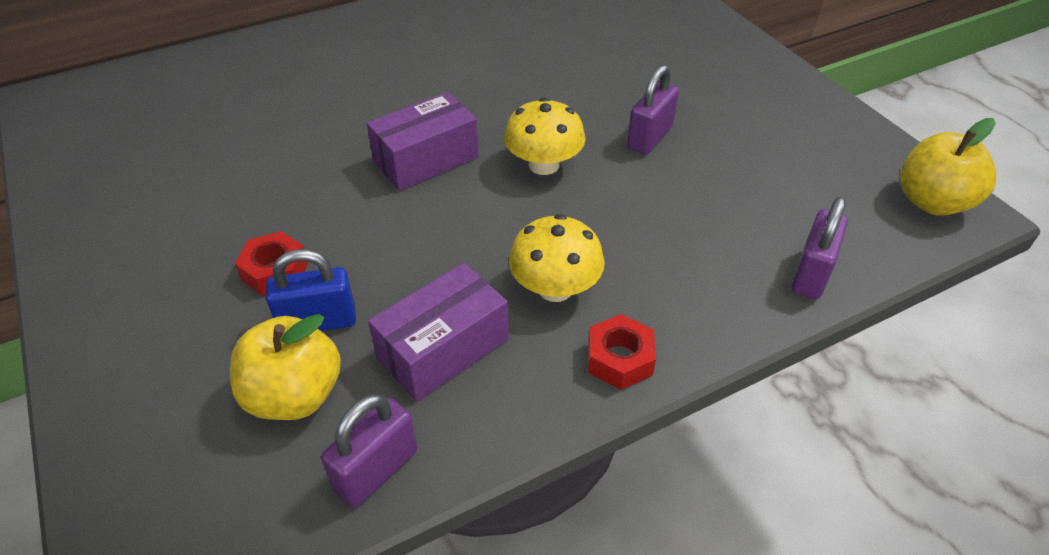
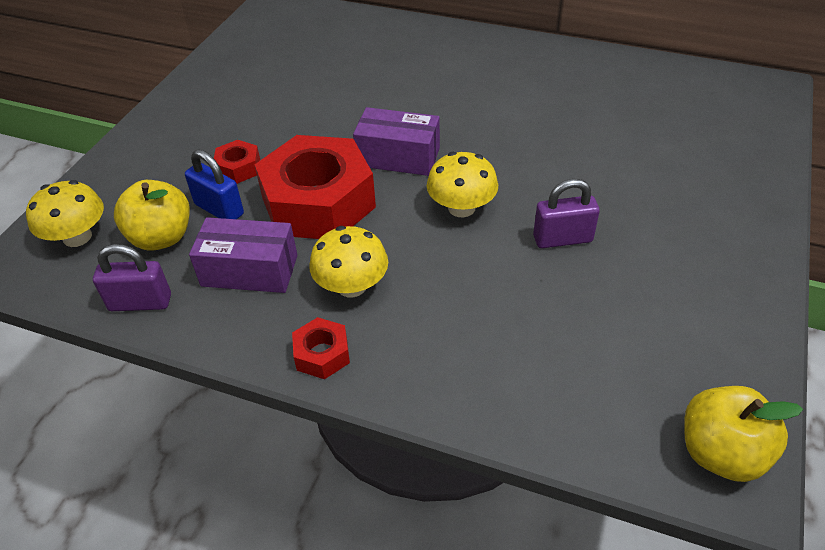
camera: 50 degrees right, 0 degrees up
purple padlock [792,197,848,300] -> none
none -> yellow mushroom [26,180,104,247]
none -> red nut [254,135,376,239]

